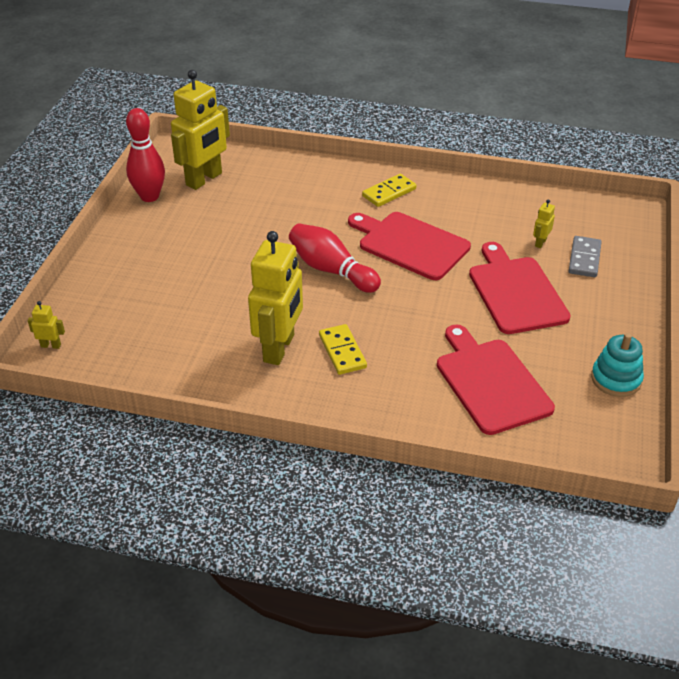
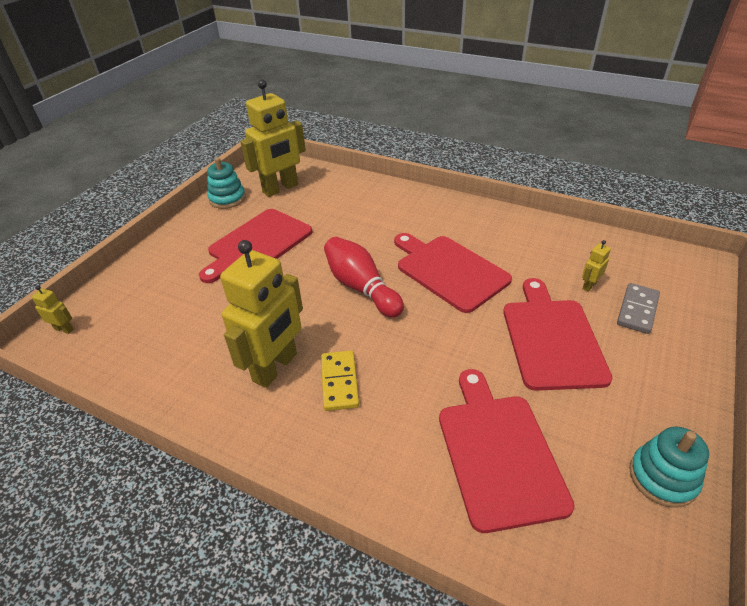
camera: 15 degrees right, 0 degrees up
red bowling pin [126,108,165,202] -> turquoise stacking toy [207,158,246,209]
yellow domino [362,174,416,207] -> none
none -> red cutting board [199,209,313,283]

